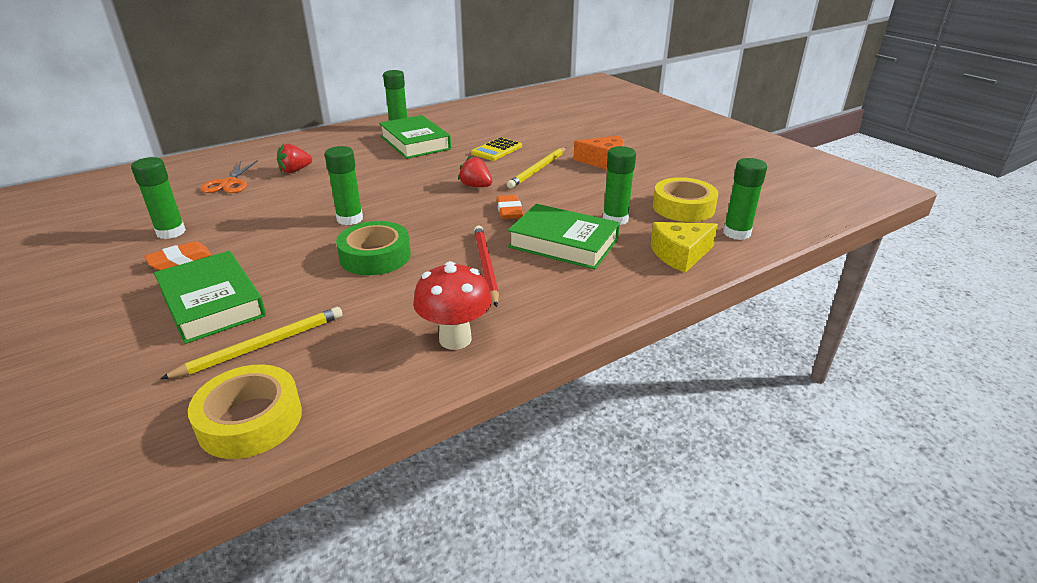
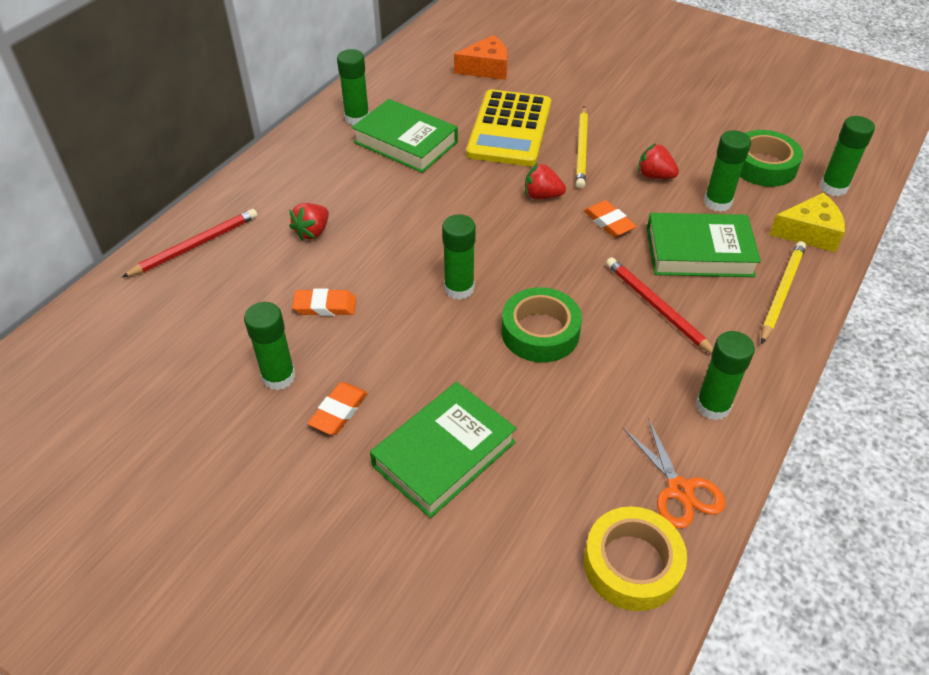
camera: 25 degrees left, 15 degrees up
green book [154,251,266,344] -> green book turned 75 degrees counterclockwise [370,382,517,518]
yellow pencil [160,307,342,379] -> yellow pencil moved to [761,241,806,344]
orange scissors [200,160,258,193] -> orange scissors moved to [624,418,725,529]
red mushroom [413,261,492,350] -> green glue stick [696,331,755,420]
yellow calculator [471,137,522,161] -> yellow calculator [466,89,551,166], size x1.88
orange cheese [573,136,624,170] -> orange cheese moved to [454,35,508,80]
yellow cheese [650,222,718,273] -> yellow cheese turned 135 degrees counterclockwise [769,193,845,252]
yellow tape [653,177,718,222] -> green tape [740,130,803,187]
none -> red pencil [122,209,258,277]
none -> orange eraser [292,289,356,316]
none -> red strawberry [638,143,679,179]

